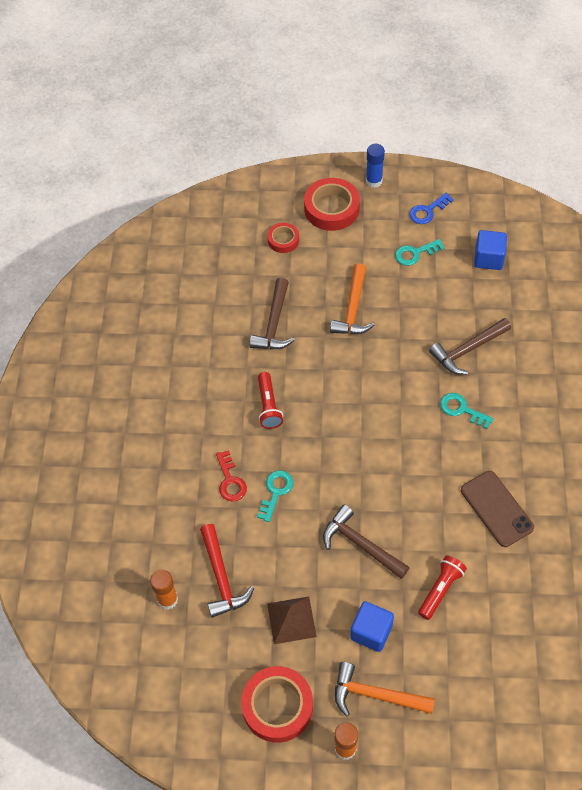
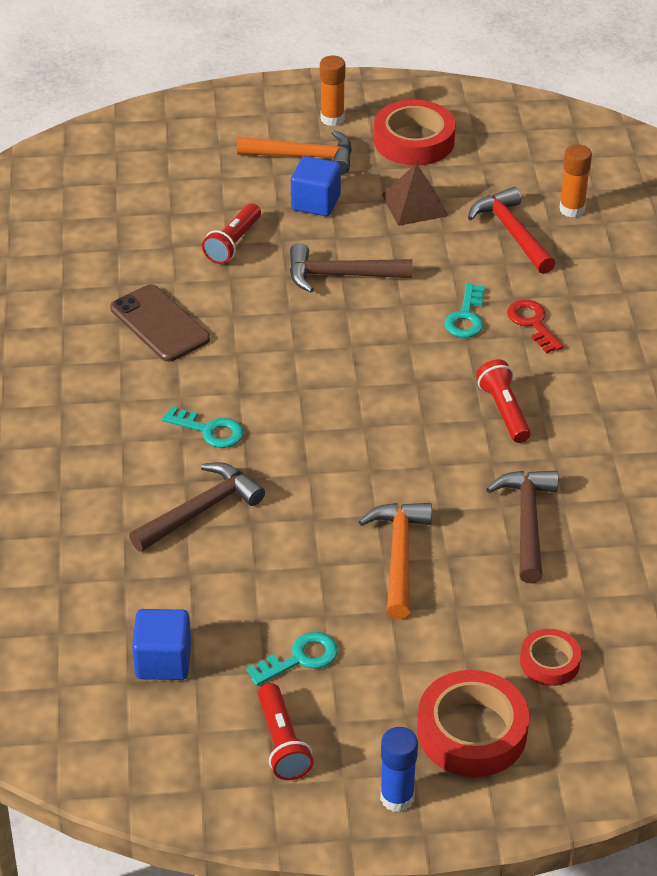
camera: 170 degrees right, 15 degrees down
brown hammer [323,505,410,579] -> brown hammer turned 150 degrees clockwise [290,243,412,293]
blue key [409,193,454,224] -> red flashlight [258,683,314,780]

